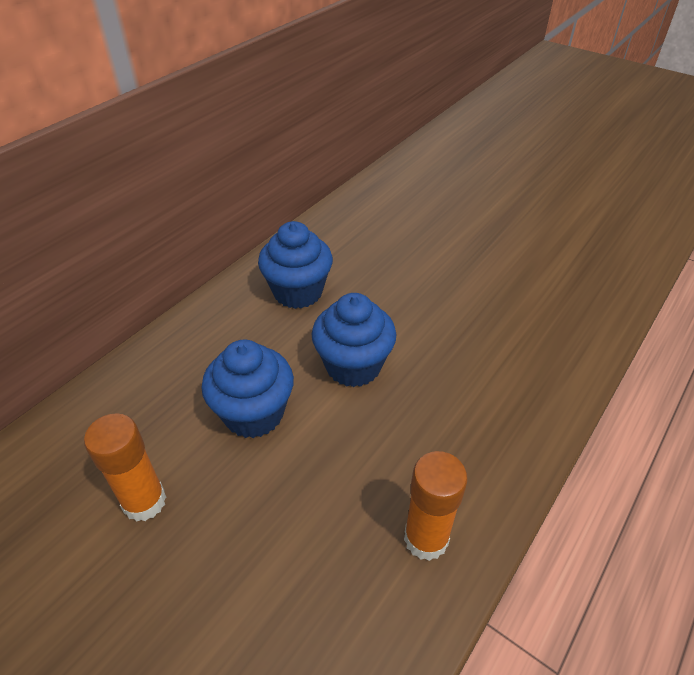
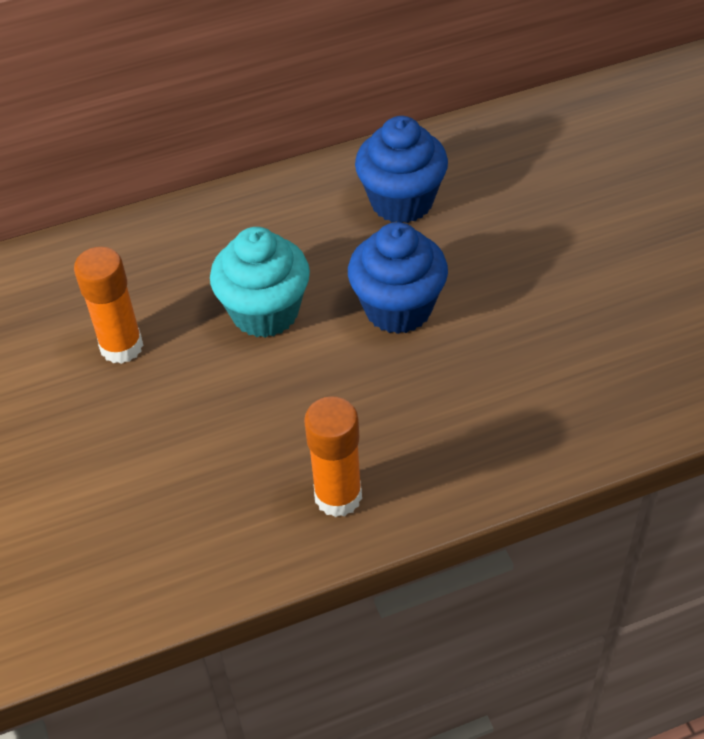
camera: 35 degrees right, 5 degrees up
blue cupcake [201,340,294,438] -> turquoise cupcake [210,227,310,338]

